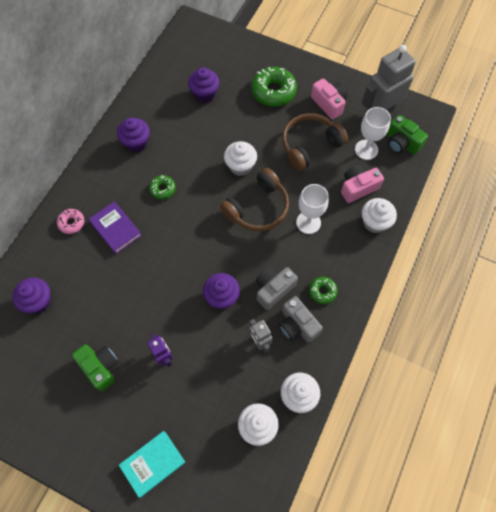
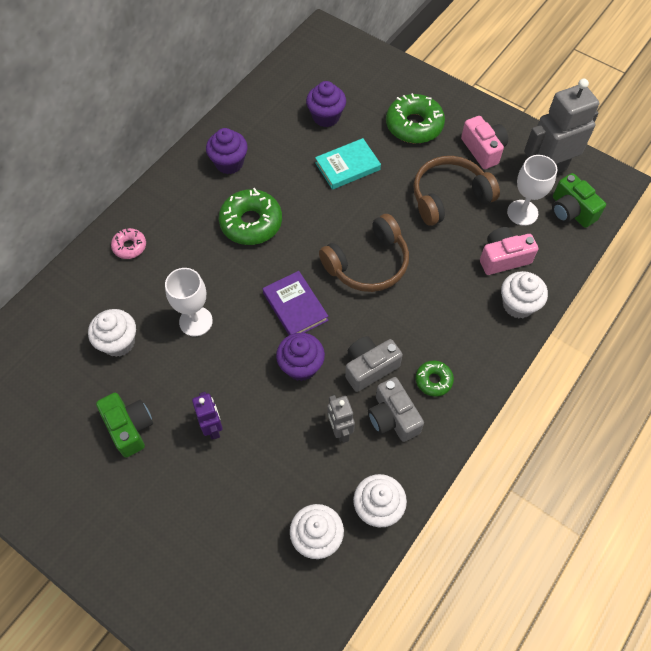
camera: 10 degrees right, 5 degrees down
purple cupcake [12,278,51,314] -> none
purple book [89,201,142,254] -> purple book moved to [263,271,328,335]
turquoise book [119,431,185,498] -> turquoise book moved to [315,138,381,190]
green donut [149,175,176,199] -> green donut [219,188,282,245], size x1.86
white cupcake [224,141,257,176] -> white cupcake moved to [88,309,136,357]
white goblet [296,184,329,234] -> white goblet moved to [165,268,213,336]

